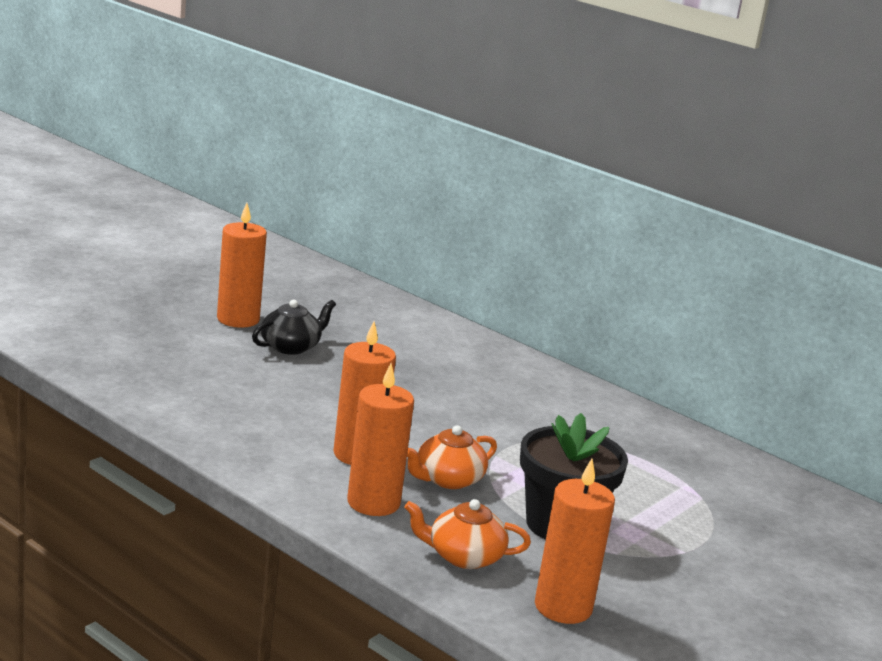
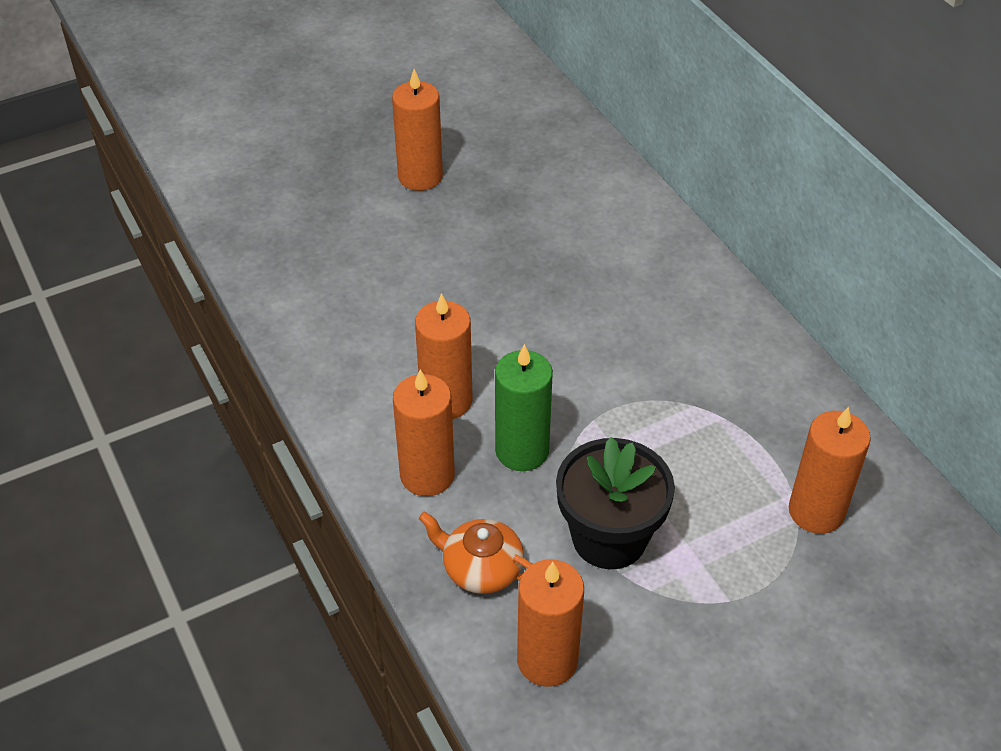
camera: 25 degrees right, 25 degrees up
black teapot [252,300,336,355] -> none
orange teapot [407,425,497,489] -> green candle [495,344,553,471]
none -> orange candle [789,407,871,534]

